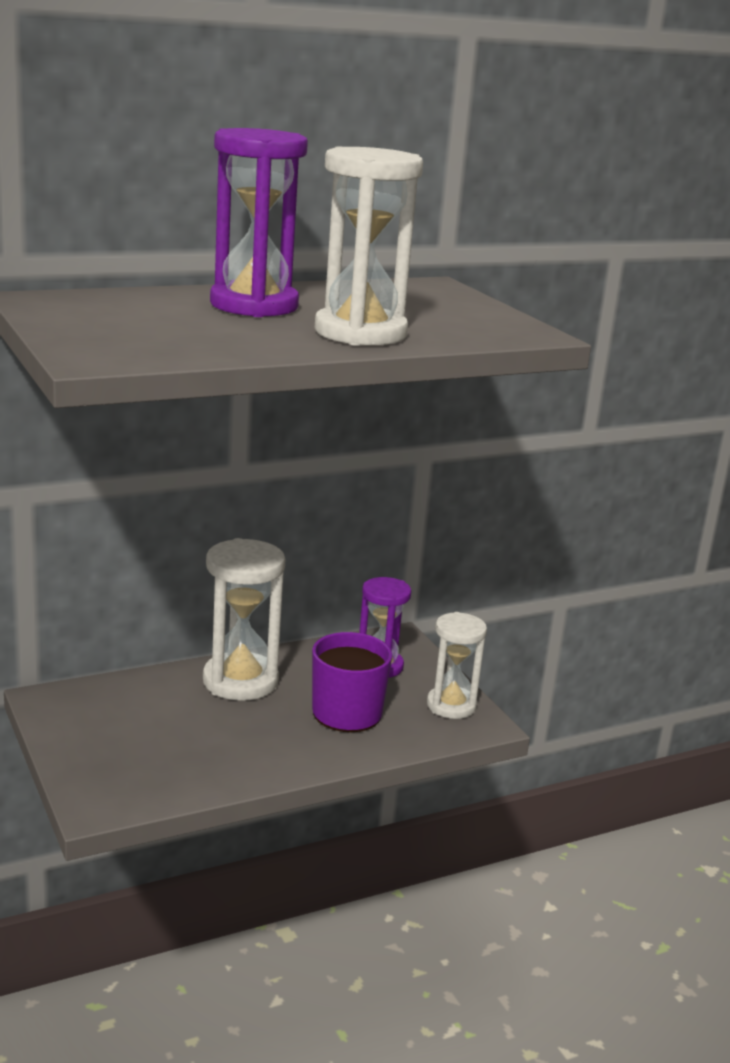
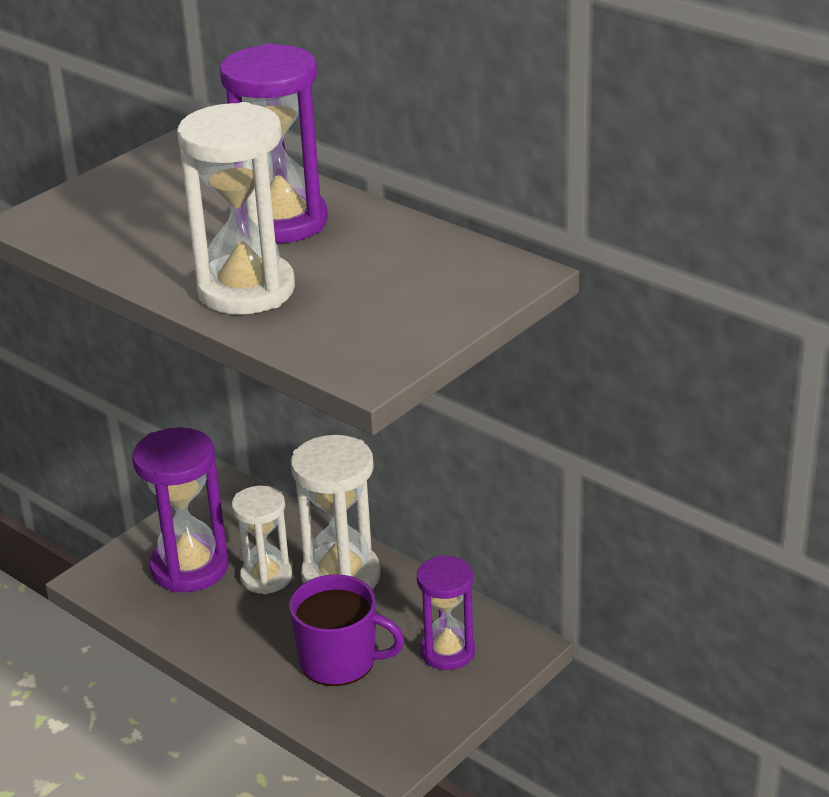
camera: 70 degrees right, 10 degrees up
white hourglass [427,612,487,719] -> white hourglass moved to [231,486,292,594]
none -> purple hourglass [132,427,228,593]

